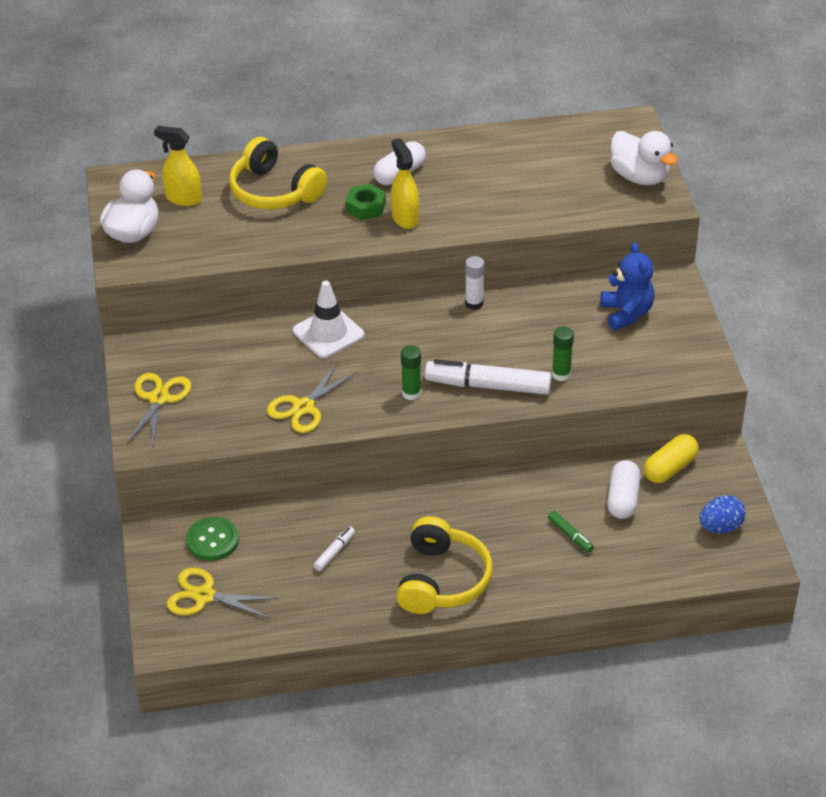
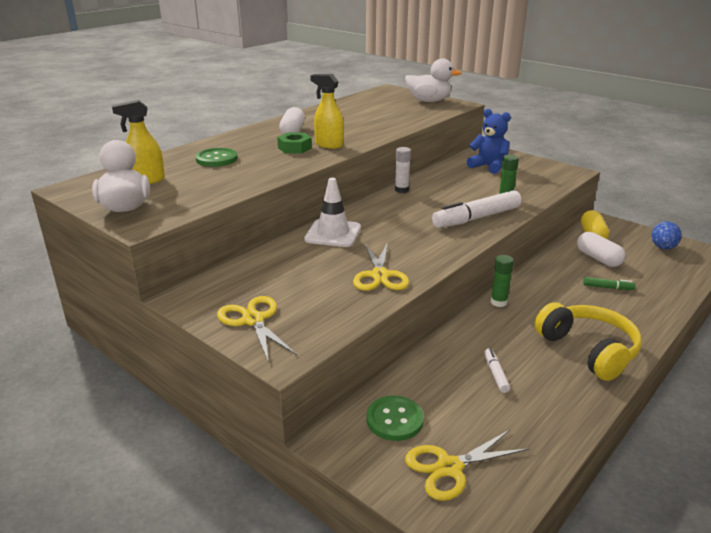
camera: 40 degrees left, 15 degrees down
yellow headphones [229,137,327,209] -> green button [195,148,238,167]
green glue stick [401,345,421,400] -> green glue stick moved to [491,255,514,307]

